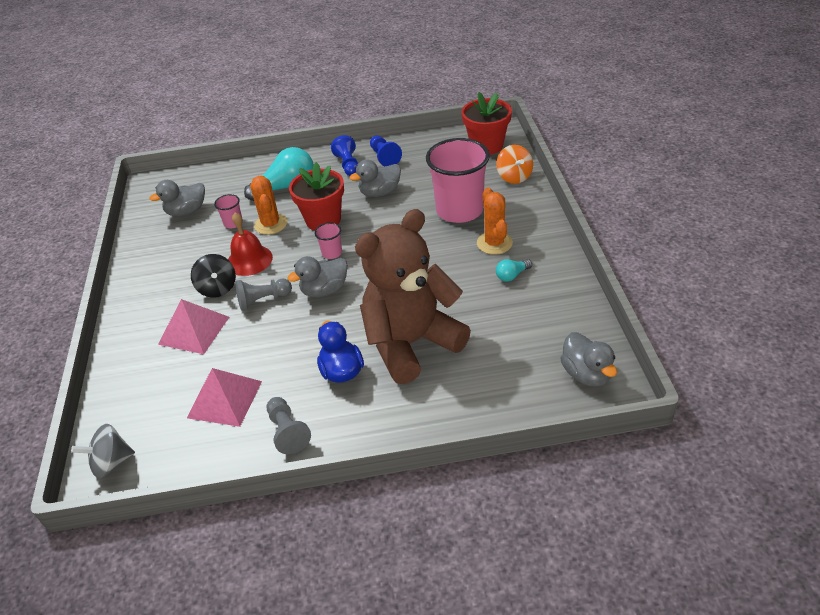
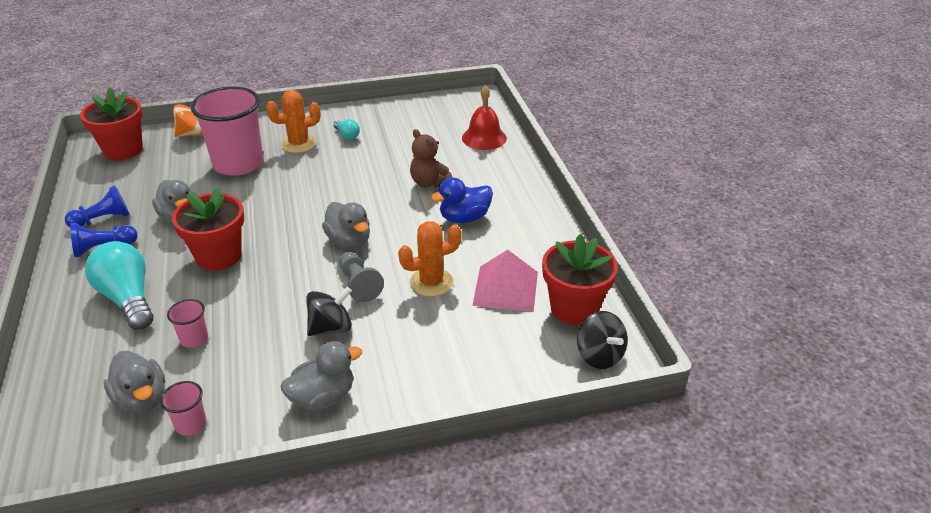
camera: 100 degrees left, 5 degrees down
grey spinning top [71,424,135,479] -> black spinning top [577,311,628,369]
pink pyramid [158,299,229,354] -> none
red bell [228,212,273,276] -> red bell moved to [462,85,507,150]
orange cactus [250,176,287,235] -> orange cactus moved to [398,221,462,297]
grey pawn [267,397,311,454] -> none
pink cup [314,223,342,259] -> pink cup moved to [160,381,207,435]
brown teddy bear [355,209,471,384] -> brown teddy bear [410,129,452,188], size x0.44
grey duck [560,332,617,387] -> grey duck moved to [281,341,362,411]
none -> red flower pot [542,234,618,325]

